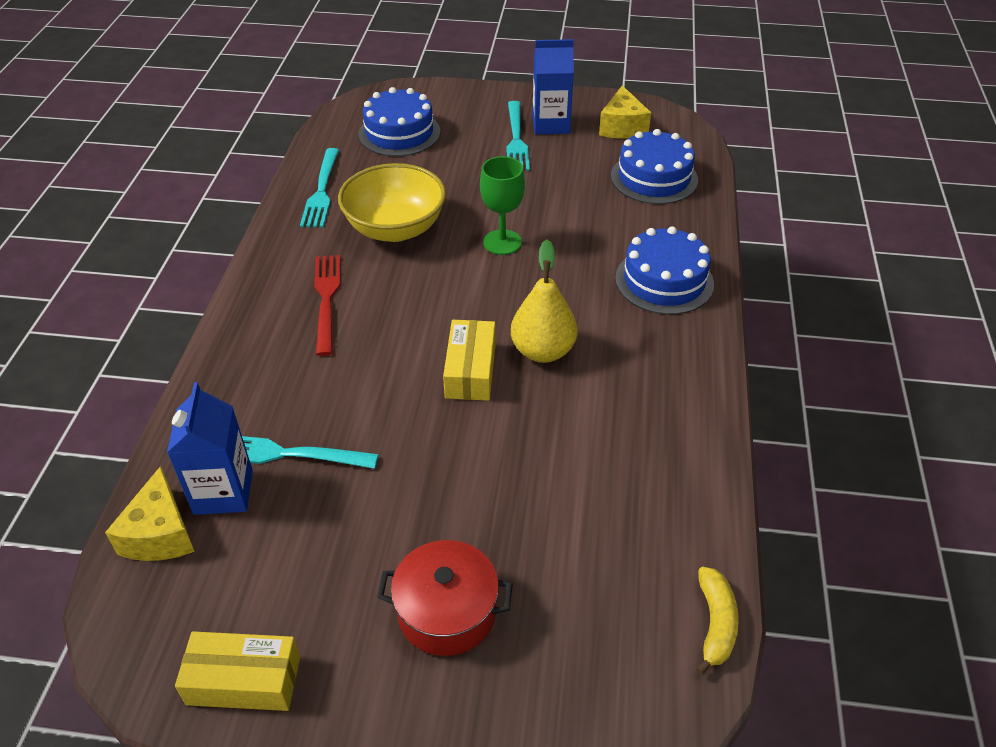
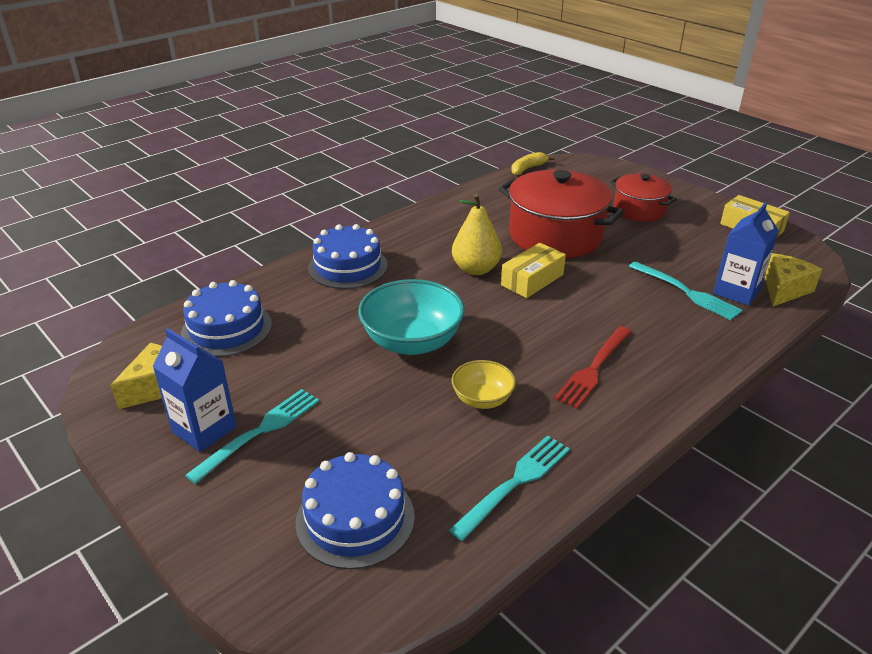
camera: 140 degrees left, 10 degrees down
yellow bowl [338,163,446,242] -> yellow bowl [451,360,516,409], size x0.56
green goblet [480,156,525,255] -> turquoise bowl [358,279,465,355]
none -> red pot [498,170,624,258]

